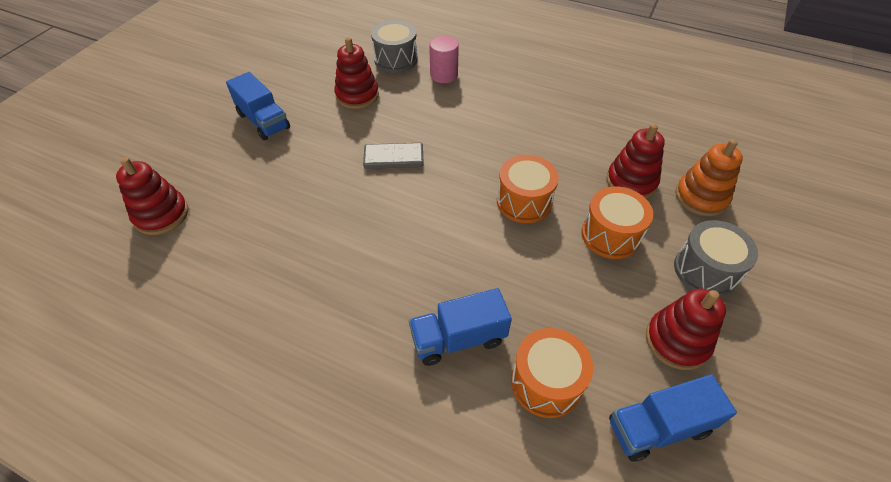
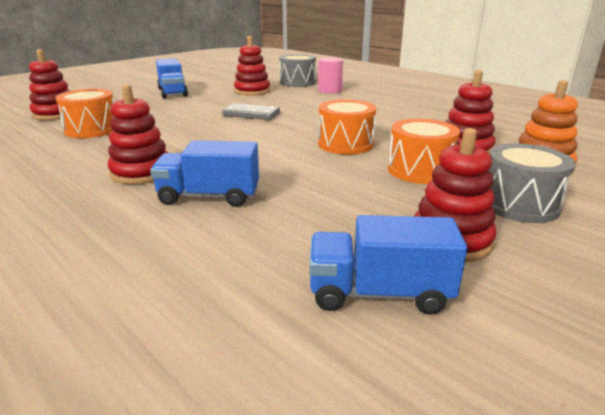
camera: 20 degrees right, 25 degrees down
orange drum [511,328,593,418] -> orange drum moved to [55,89,114,138]
none -> red stacking toy [108,85,168,185]

